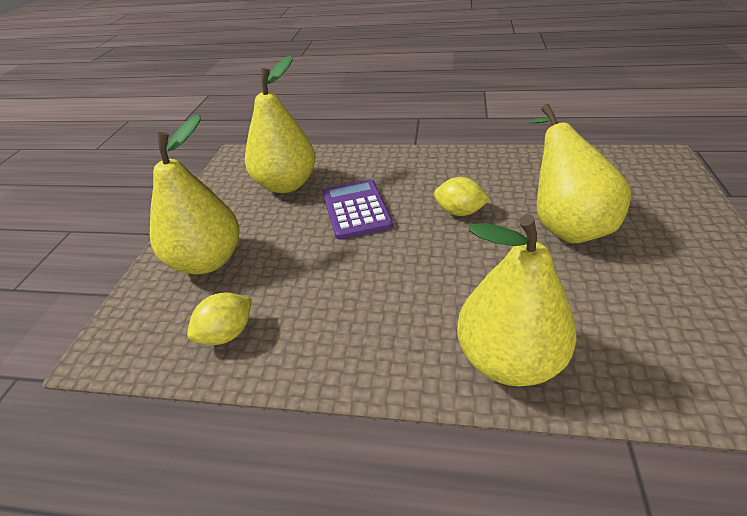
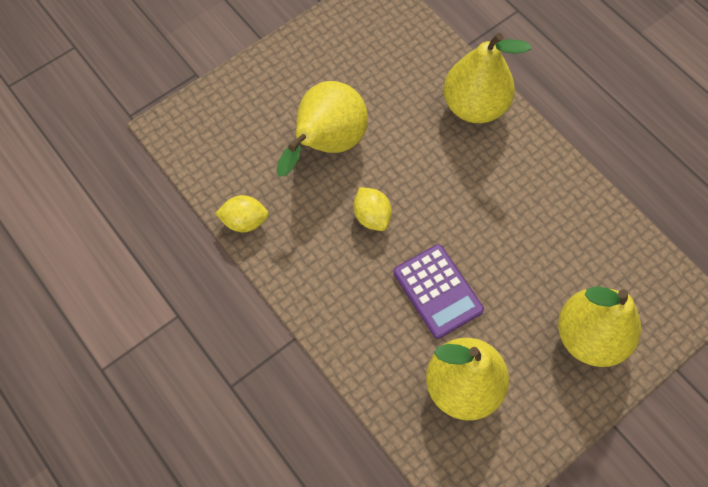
camera: 140 degrees left, 25 degrees up
yellow lemon [187,292,252,345] -> yellow lemon moved to [215,195,269,232]
purple calculator [322,179,393,240] -> purple calculator turned 60 degrees counterclockwise [393,244,484,339]

